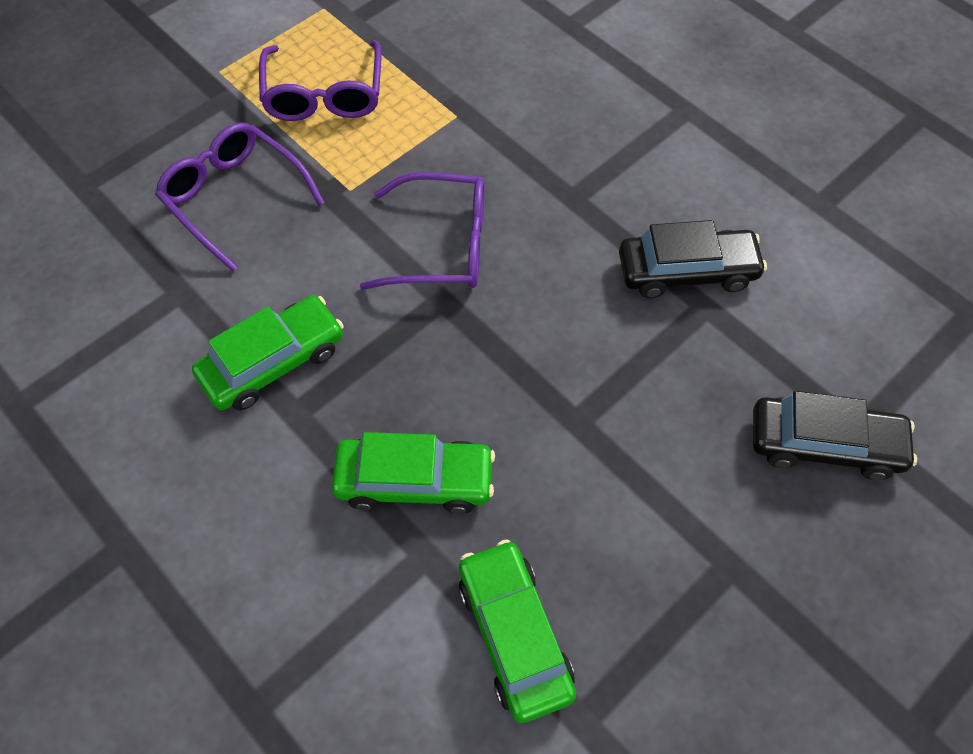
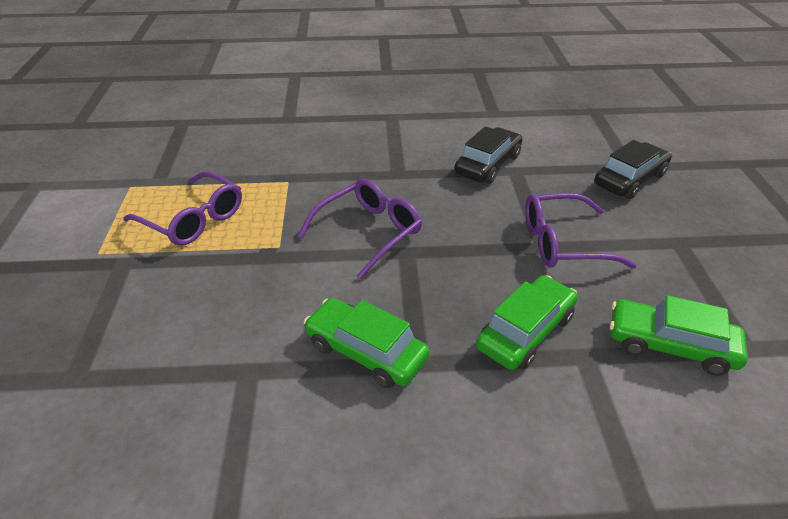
camera: 50 degrees left, 20 degrees down
purple glasses [155,122,325,272] -> purple glasses moved to [525,193,637,269]
green car [192,296,344,410] -> green car turned 60 degrees counterclockwise [304,298,430,388]

